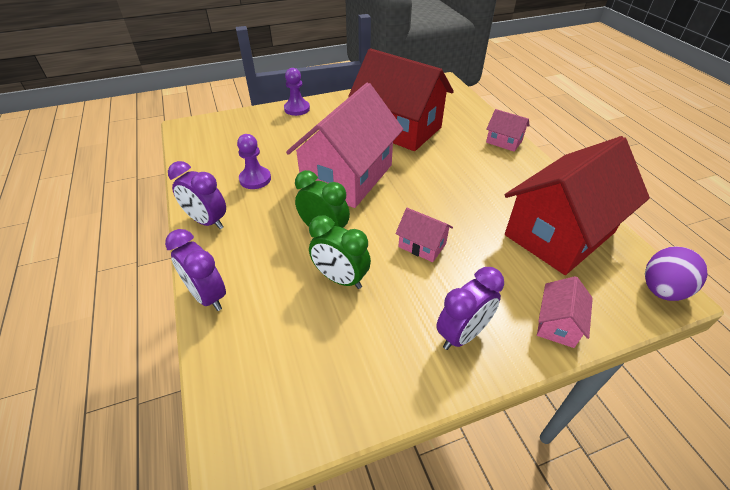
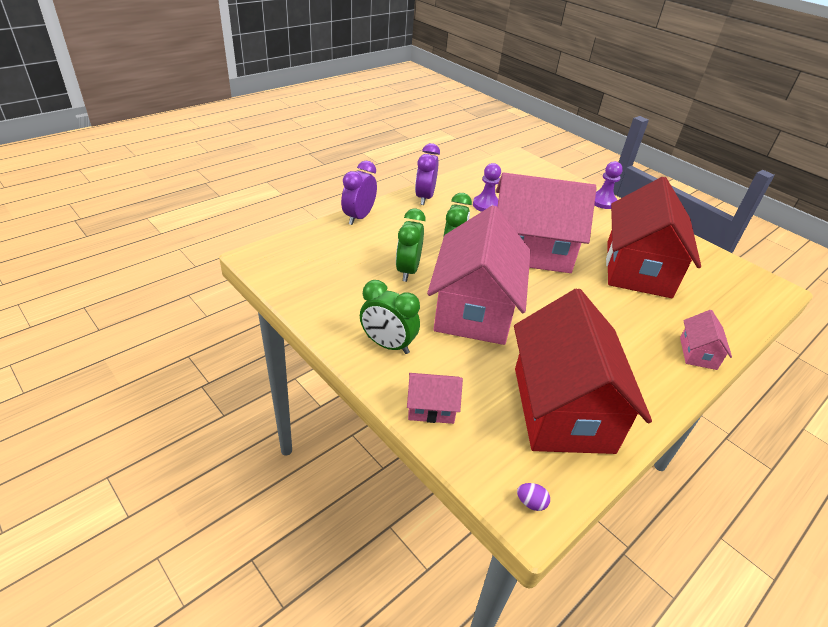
camera: 65 degrees right, 5 degrees down
pink house [395,208,453,262] -> pink house [427,205,531,345], size x2.37
purple clock [436,267,504,350] -> green clock [360,280,420,354]
red house [505,136,650,275] -> red house turned 60 degrees clockwise [514,288,652,454]
purple egg [645,246,708,301] -> purple egg [517,483,550,511], size x0.42

